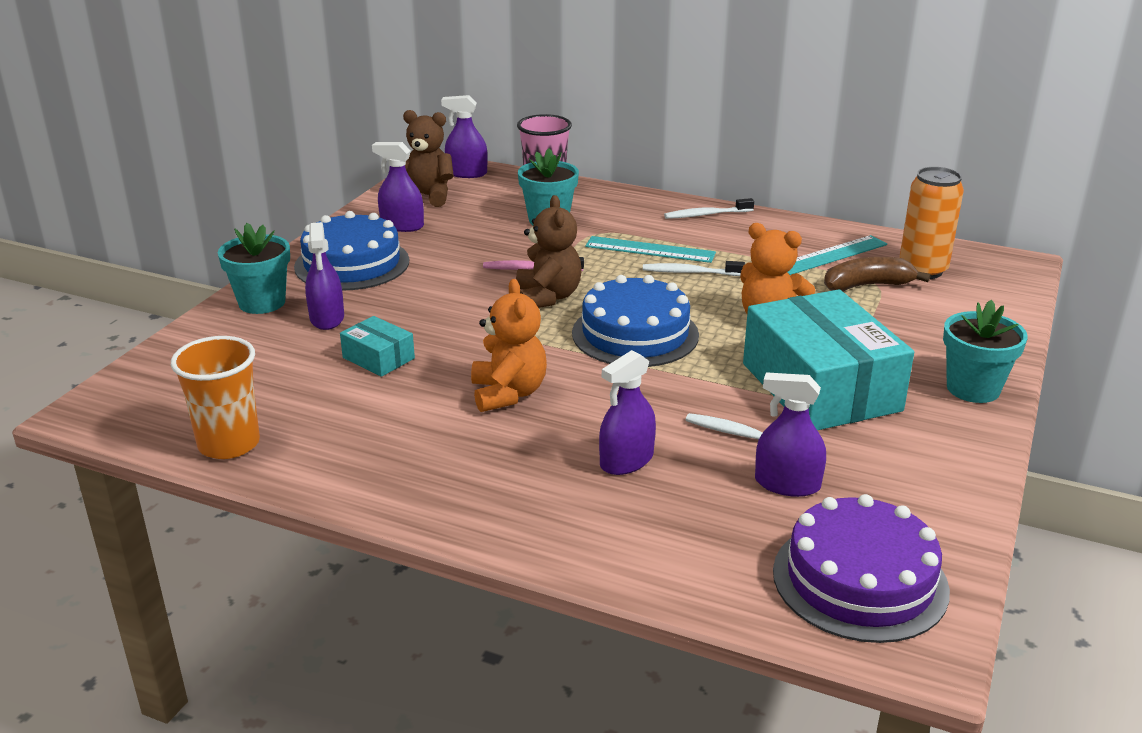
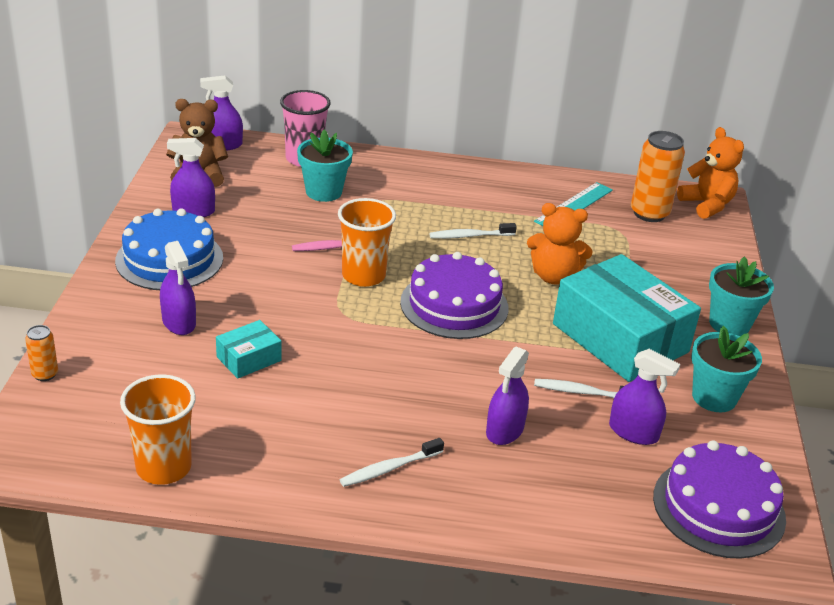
camera: 20 degrees left, 5 degrees up
turquoise flower pot [218,223,290,314] -> turquoise flower pot moved to [691,326,762,412]
turquoise box [340,316,415,377] -> turquoise box turned 60 degrees counterclockwise [216,320,282,379]
orange teddy bear [471,279,547,412] -> orange teddy bear moved to [677,127,744,219]
brown teddy bear [516,195,582,308] -> orange cup [338,198,396,287]
blue cake [572,275,699,367] -> purple cake [400,252,509,339]
turquoise ruler [585,236,716,263] -> none
white toothbrush [664,198,754,219] -> white toothbrush moved to [340,438,444,487]
purple spray bottle [755,372,826,497] -> purple spray bottle turned 150 degrees counterclockwise [609,349,680,445]
brown banana [824,257,931,291] -> none
none -> orange can [25,325,58,381]

